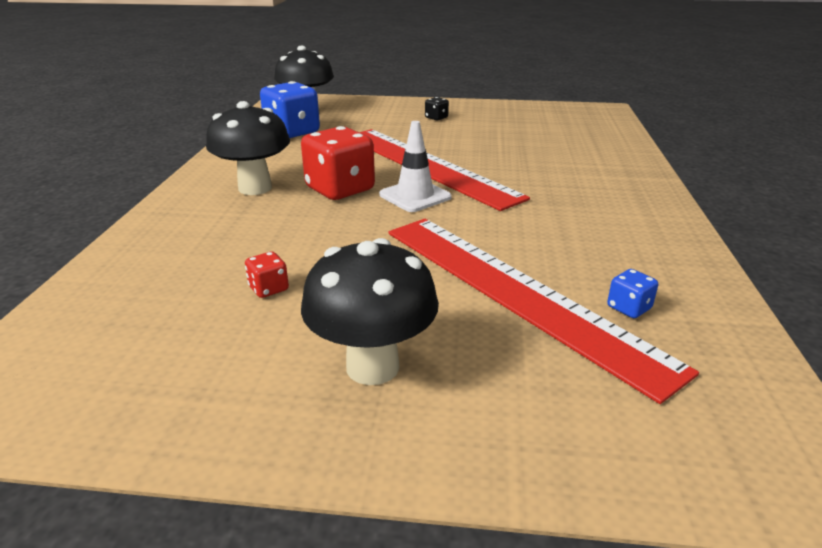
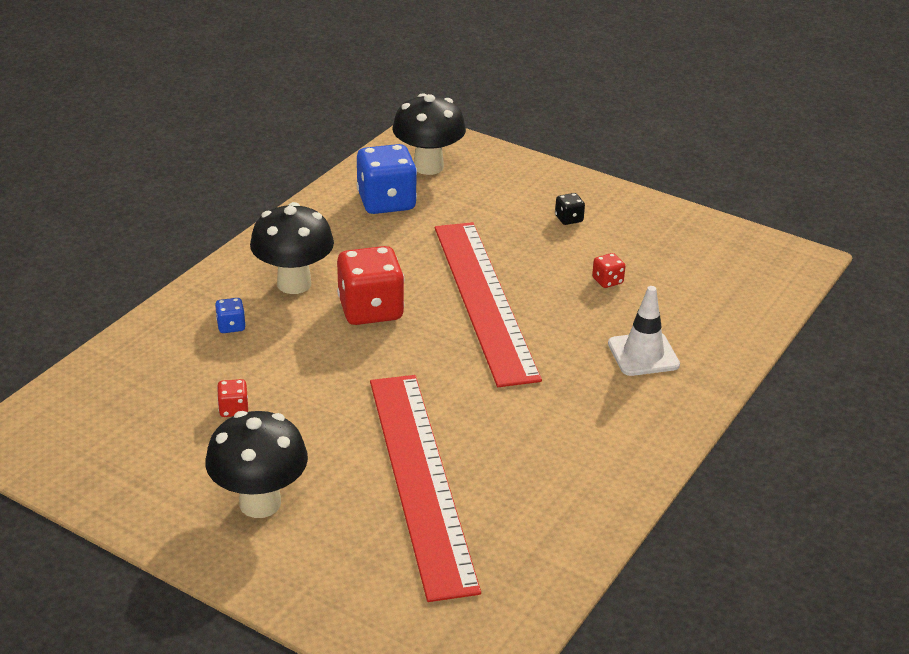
camera: 25 degrees right, 5 degrees up
white traffic cone [379,121,452,212] -> white traffic cone moved to [608,286,680,376]
blue dice [607,269,658,318] -> blue dice moved to [215,298,246,333]
none -> red dice [592,253,625,288]

